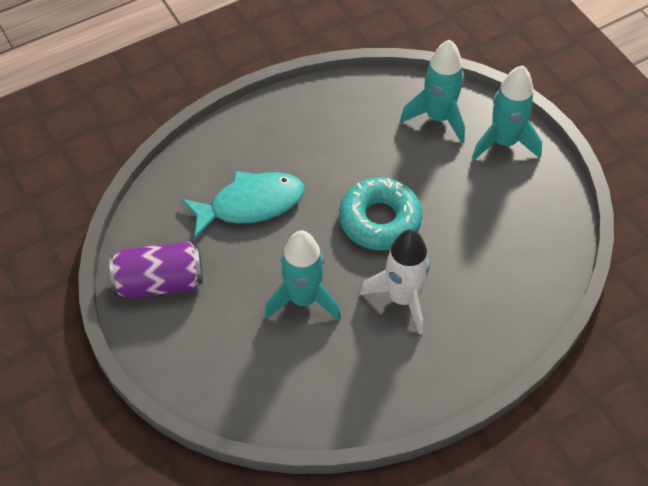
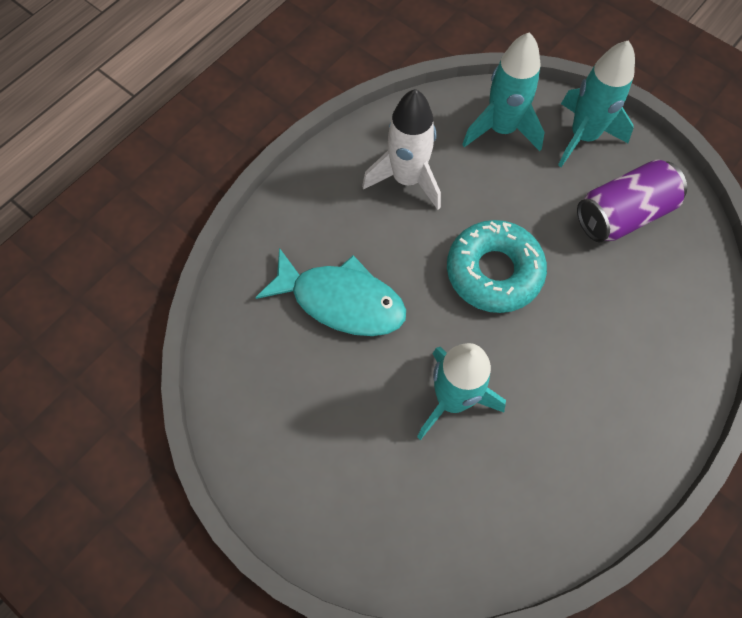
camera: 20 degrees left, 10 degrees up
purple can [109,241,203,298] -> purple can moved to [577,160,687,243]
turquoise fish [181,171,305,239] -> turquoise fish turned 60 degrees clockwise [255,248,406,336]
white rocket [360,229,430,334] -> white rocket moved to [362,89,441,210]

